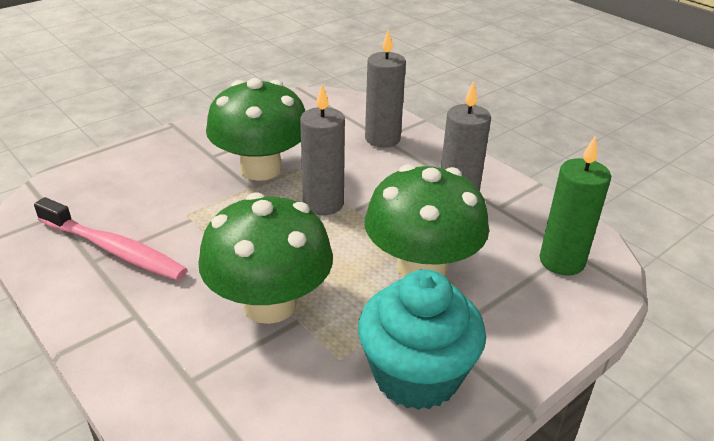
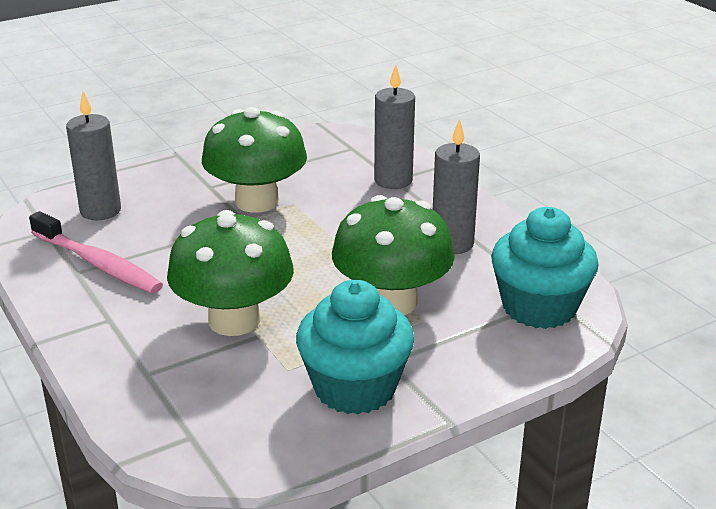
camera: 10 degrees right, 5 degrees down
grey candle [300,84,345,215] -> grey candle moved to [66,91,121,220]
green candle [540,136,611,276] -> turquoise cupcake [491,207,599,329]

